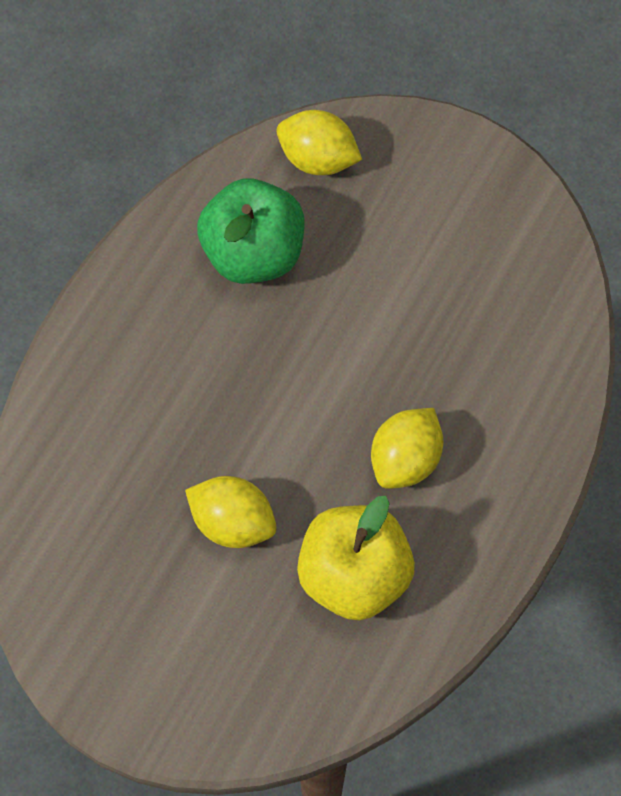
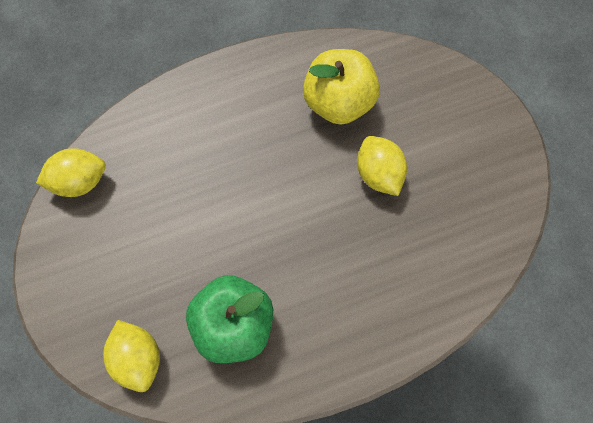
camera: 140 degrees left, 5 degrees up
yellow lemon [371,408,444,489] -> yellow lemon moved to [36,148,106,197]

